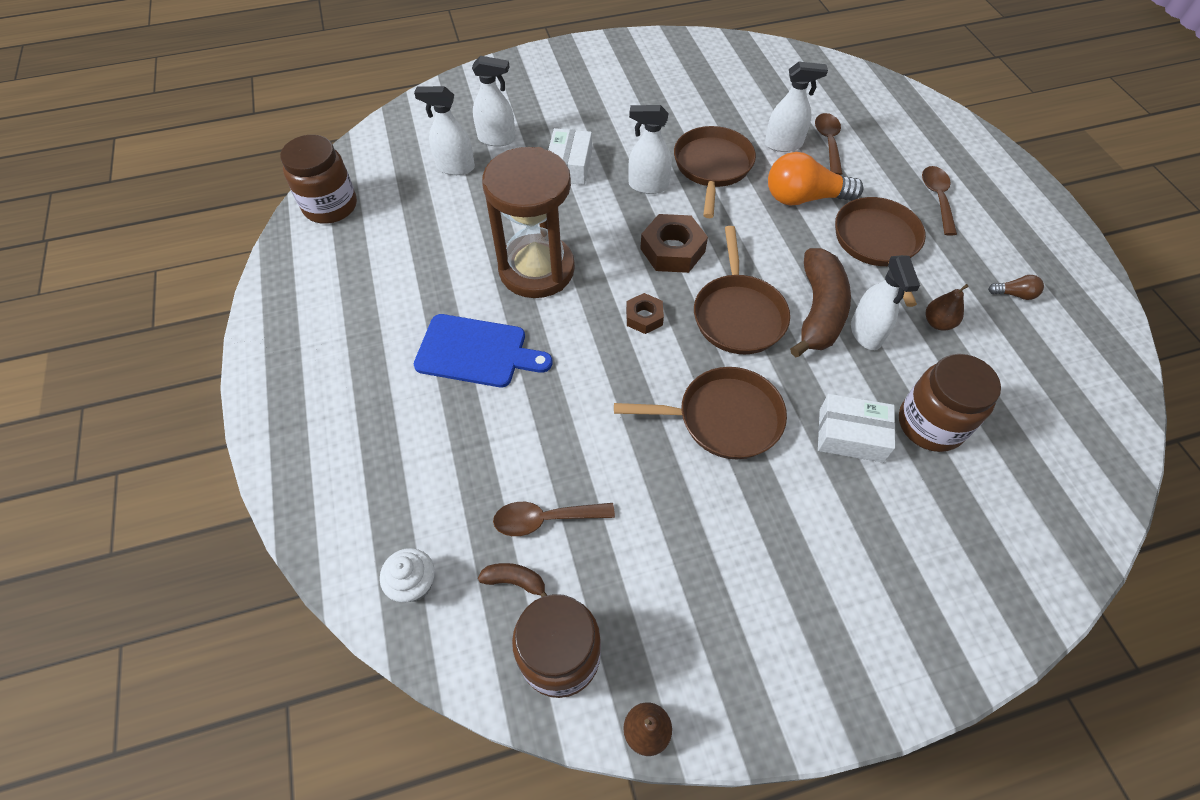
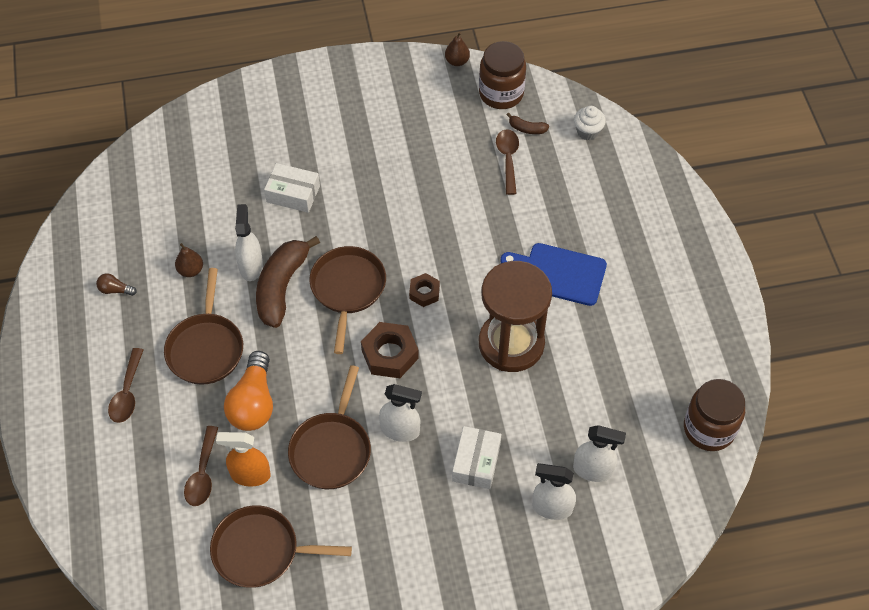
camera: 175 degrees left, 0 degrees up
brown spoon [493,502,615,536] -> brown spoon turned 90 degrees counterclockwise [496,129,519,195]
brown pan [614,367,787,459] -> brown pan moved to [210,505,352,588]
white spray bottle [765,62,828,152] -> orange spray bottle [216,432,271,486]
orange light bulb [768,152,864,205] -> orange light bulb turned 90 degrees clockwise [224,351,273,431]
brown jar [899,354,1001,452] -> none

